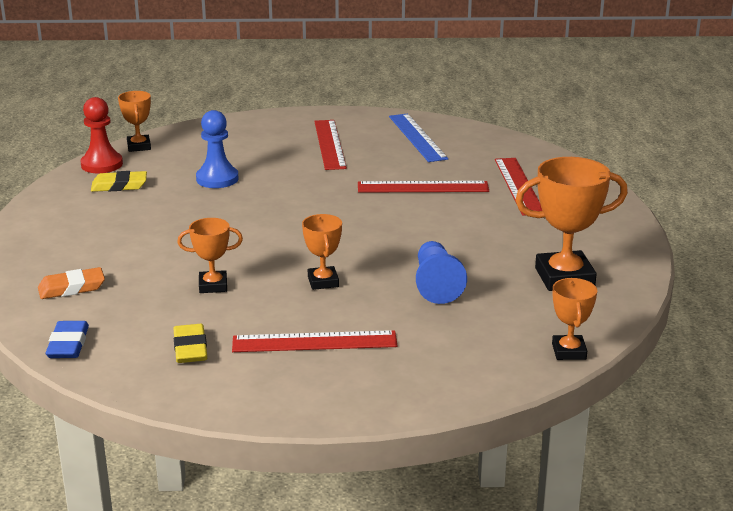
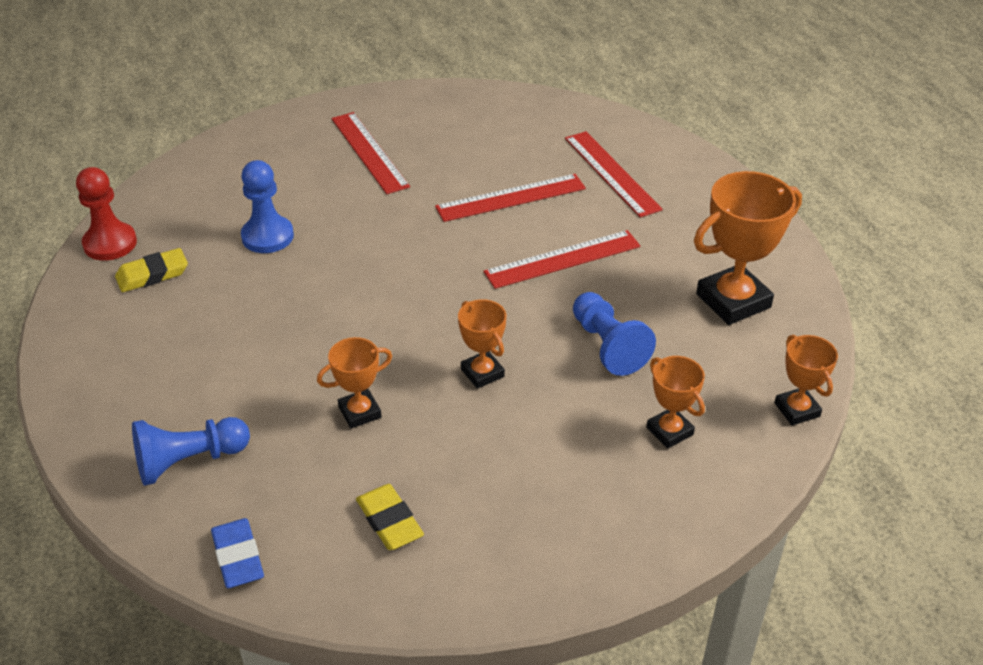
camera: 20 degrees left, 15 degrees up
orange eraser [38,267,105,299] -> blue pawn [132,417,250,486]
orange trophy [118,91,151,152] -> orange trophy moved to [646,356,705,449]
red ruler [232,330,398,352] -> red ruler moved to [484,230,641,289]
blue ruler [389,114,448,162] -> none

